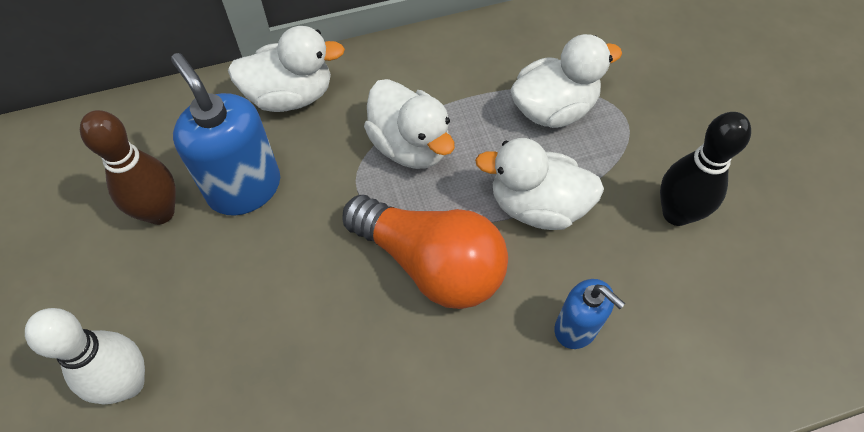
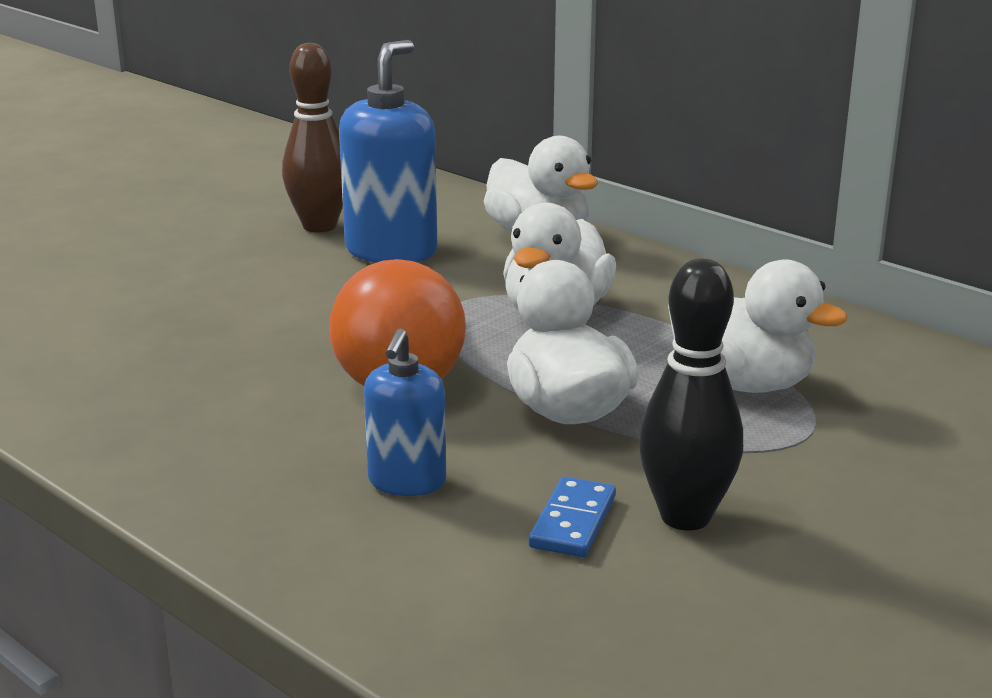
camera: 60 degrees right, 35 degrees down
white bowling pin [25,308,145,405] -> none
none -> blue domino [529,477,616,557]

